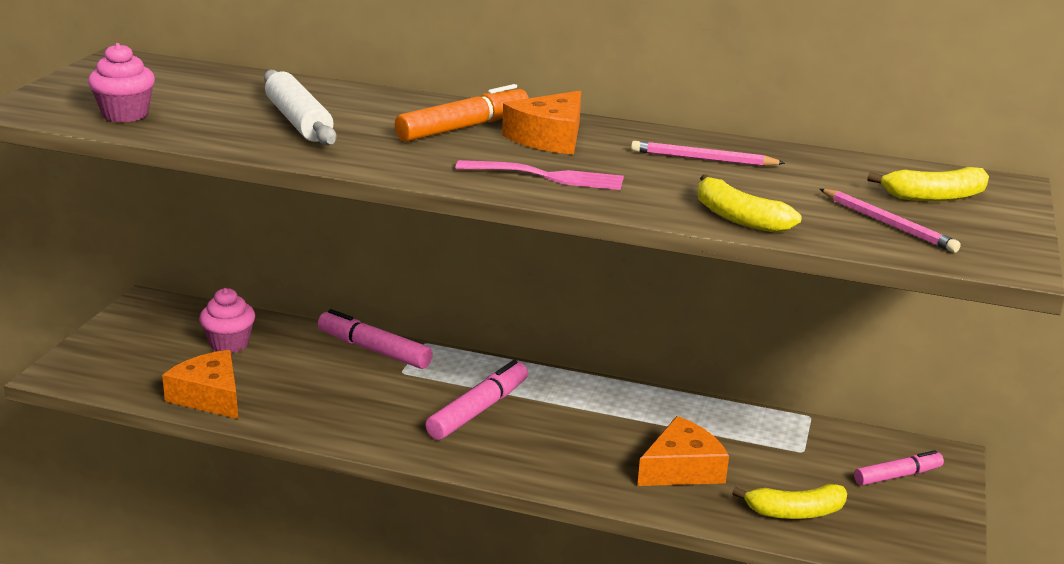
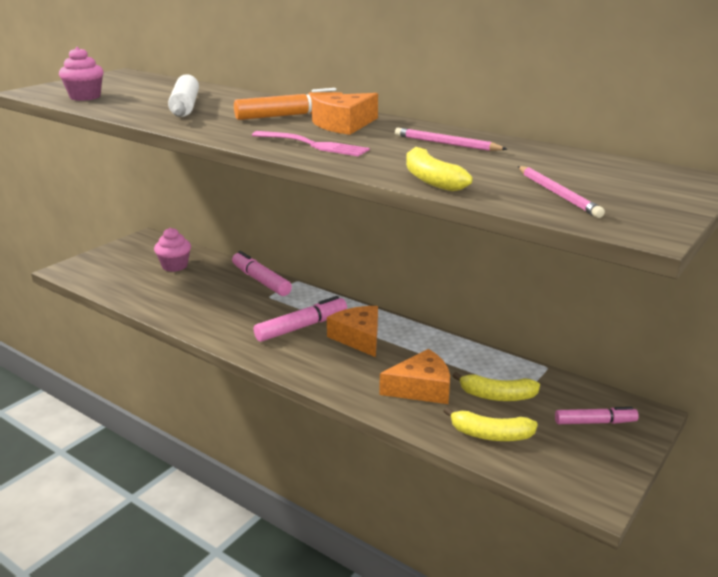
camera: 20 degrees right, 0 degrees up
orange cheese [162,350,238,419] -> orange cheese moved to [327,306,378,357]
yellow banana [868,167,989,202] -> yellow banana moved to [452,372,540,401]

